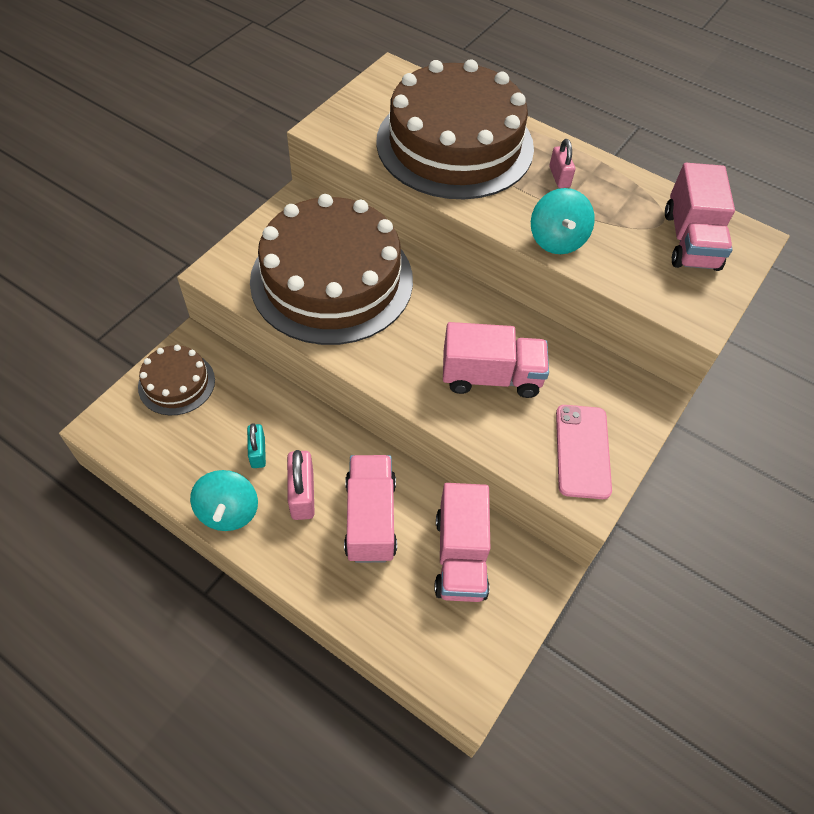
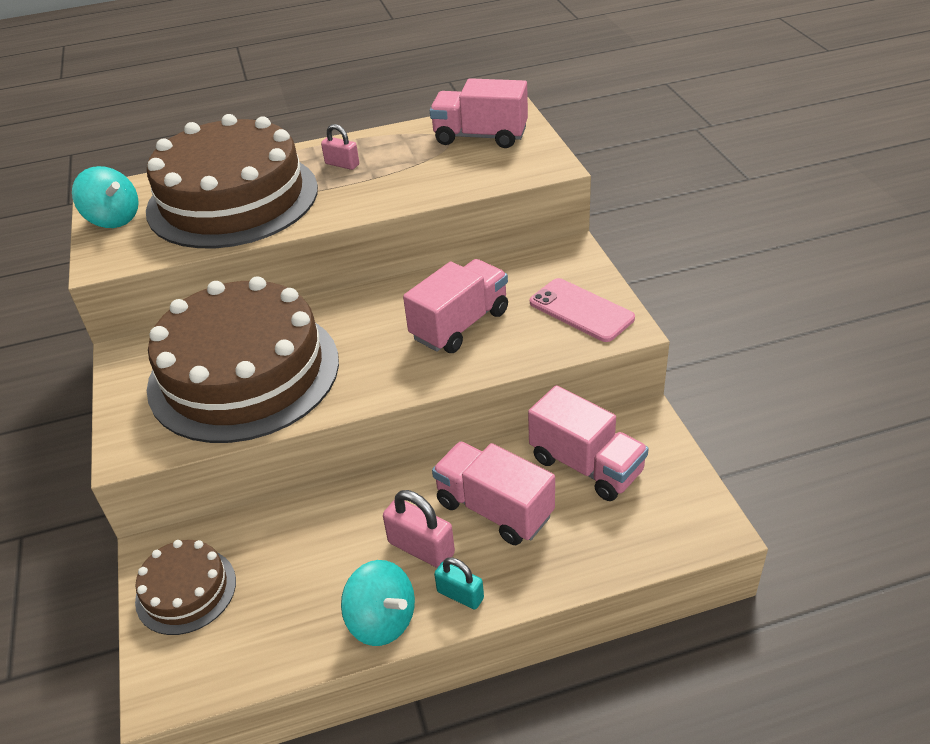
camera: 45 degrees left, 15 degrees down
turquoise padlock [247,423,266,468] -> turquoise padlock moved to [434,557,484,610]
turquoise spinning top [531,188,595,254] -> turquoise spinning top moved to [72,166,139,228]
pink truck [665,163,735,271] -> pink truck turned 150 degrees clockwise [430,78,528,148]

